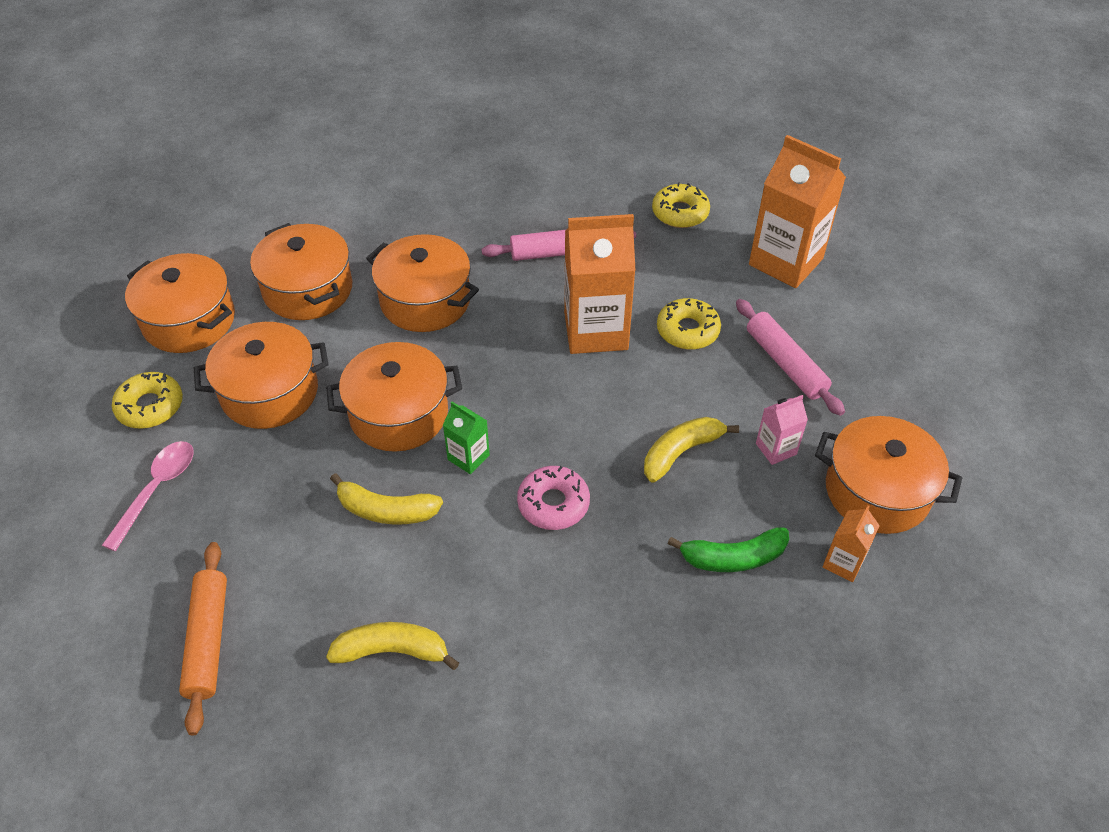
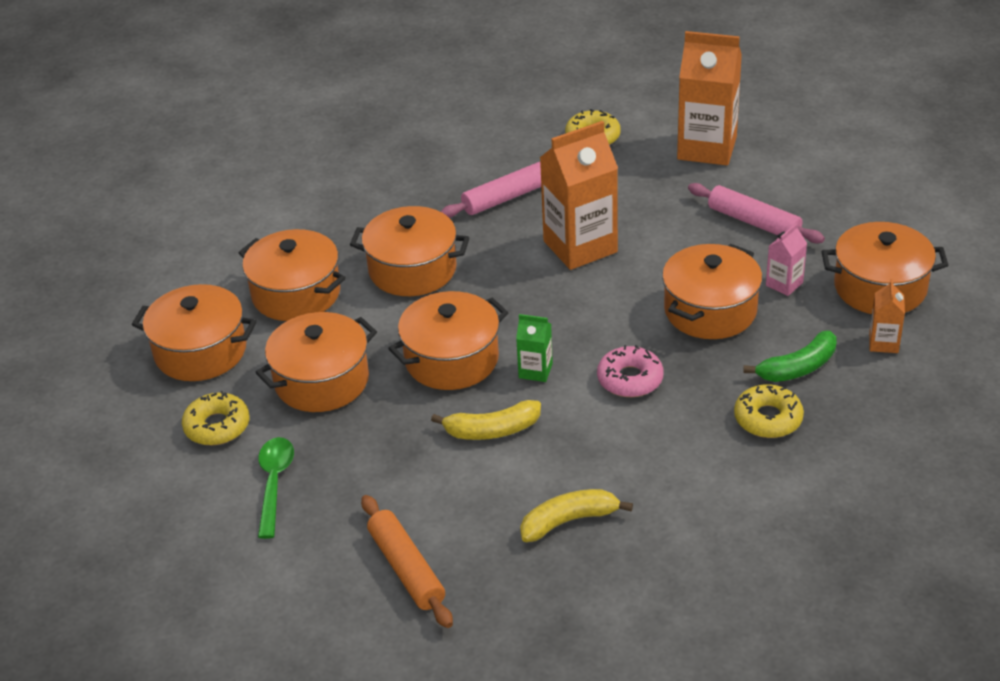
camera: 20 degrees left, 10 degrees down
pink spoon [102,441,193,551] -> green spoon [258,437,294,539]
yellow banana [644,417,739,483] -> orange pot [662,244,762,339]
yellow donut [657,298,721,350] -> yellow donut moved to [734,384,804,438]

